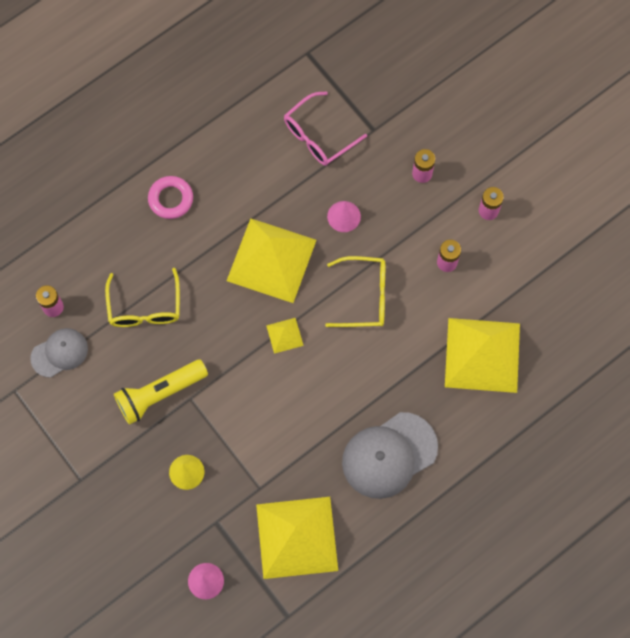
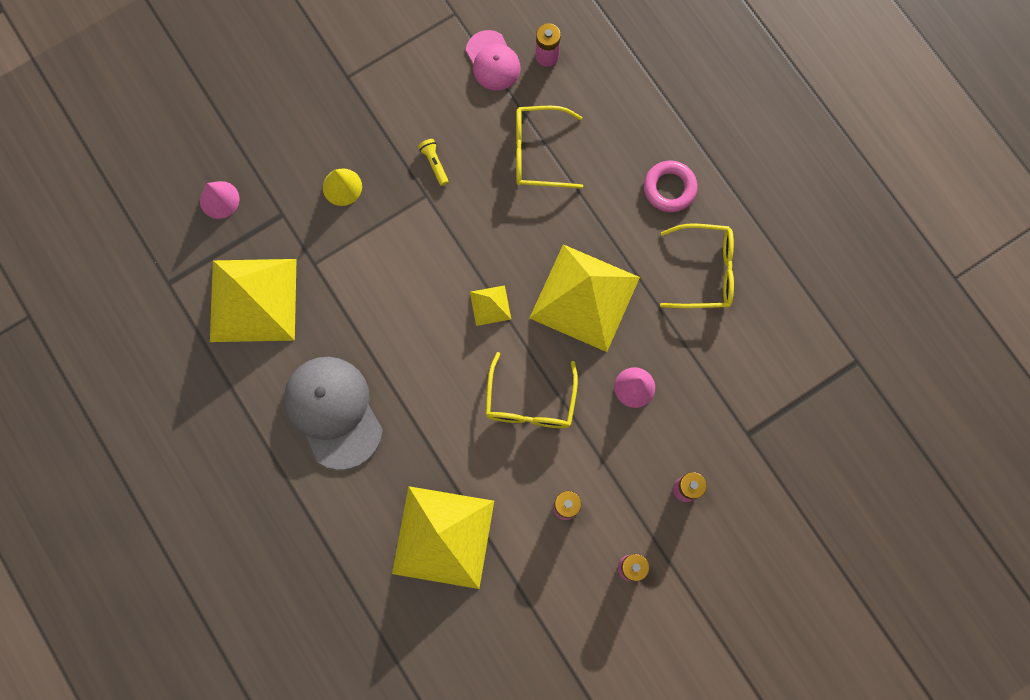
camera: 95 degrees right, 5 degrees up
grey cap [30,328,88,378] -> pink cap [466,30,521,90]
yellow flashlight [114,359,208,425] -> yellow flashlight [418,139,449,186], size x0.44
pink glasses [284,91,367,166] -> none
none -> yellow glasses [660,224,734,308]

